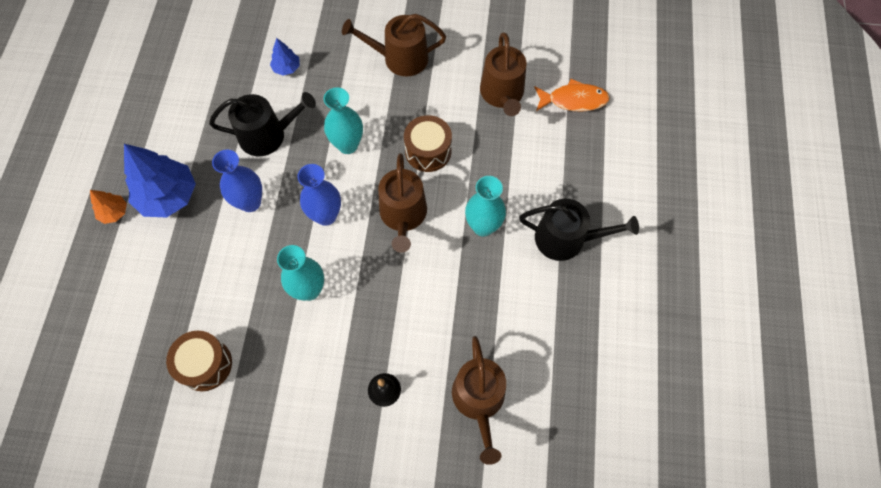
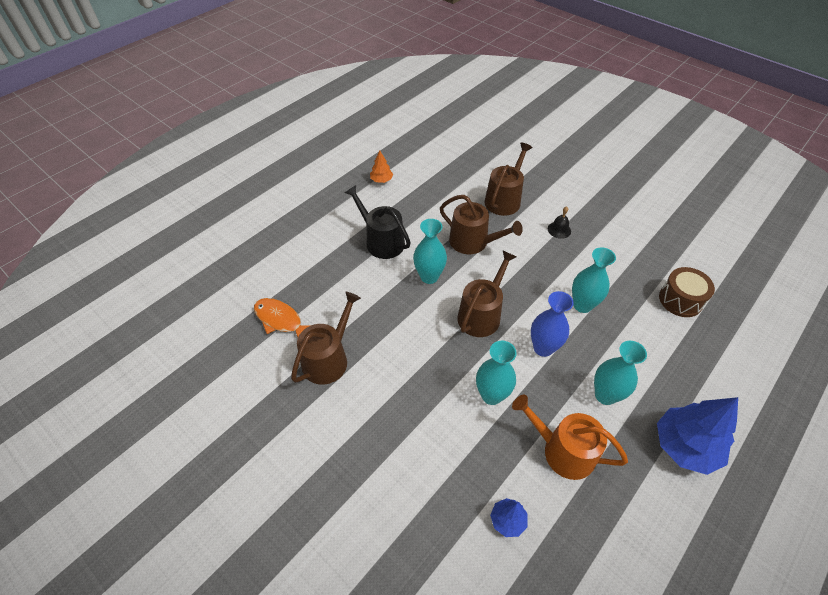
camera: 145 degrees left, 15 degrees down
orange tree [90,190,127,224] -> orange tree moved to [370,151,393,183]
black watering can [209,92,316,156] -> orange watering can [512,395,628,480]
blue vase [212,150,262,212] -> turquoise vase [594,341,647,405]
brown watering can [342,14,446,77] -> brown watering can moved to [440,195,523,254]
brown drum [404,115,452,172] -> none

